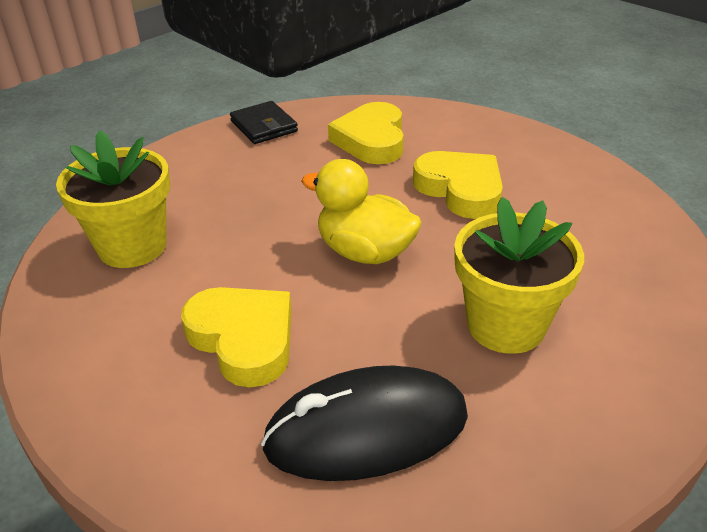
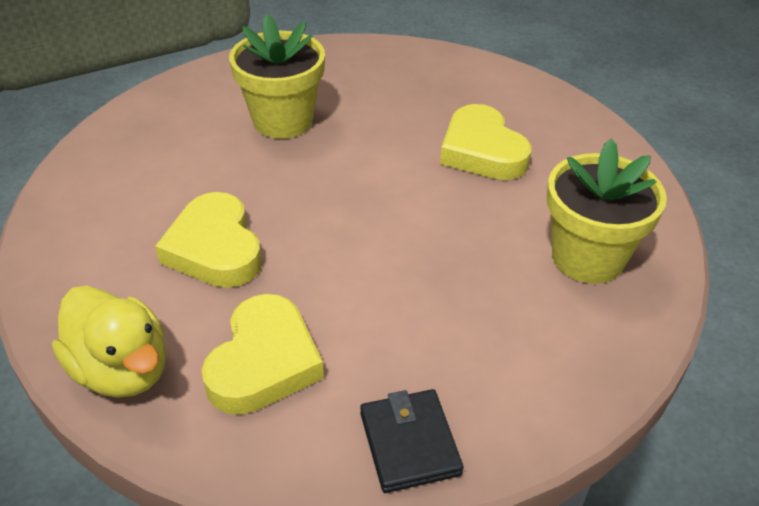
camera: 165 degrees left, 5 degrees up
black mouse [261,366,468,481] -> none
yellow duck [301,159,422,264] -> yellow duck moved to [52,286,166,398]

